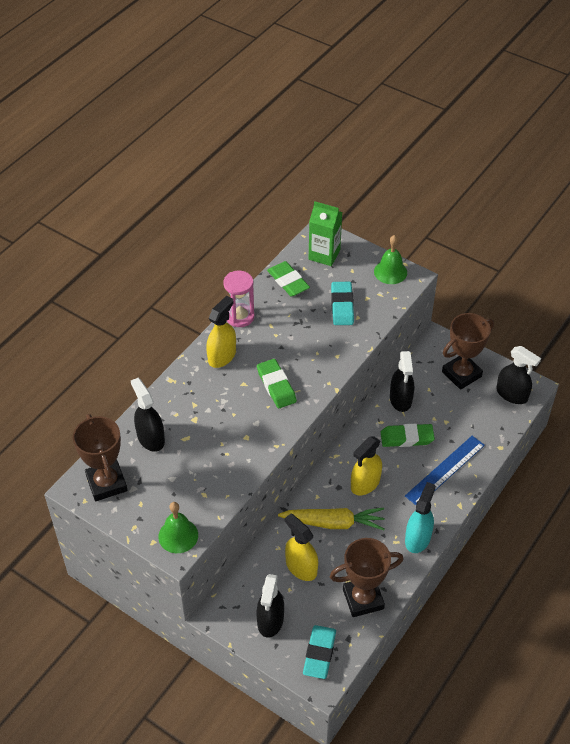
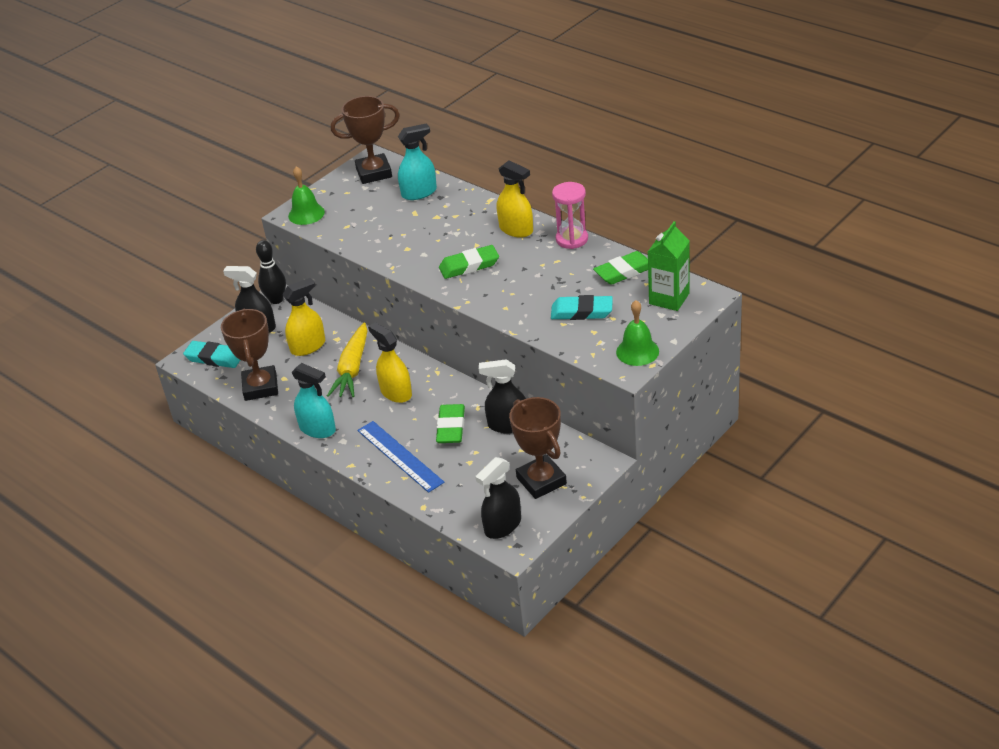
camera: 100 degrees right, 10 degrees down
black spray bottle [131,378,165,452] -> turquoise spray bottle [398,123,437,200]
none -> black bowling pin [256,240,286,304]

